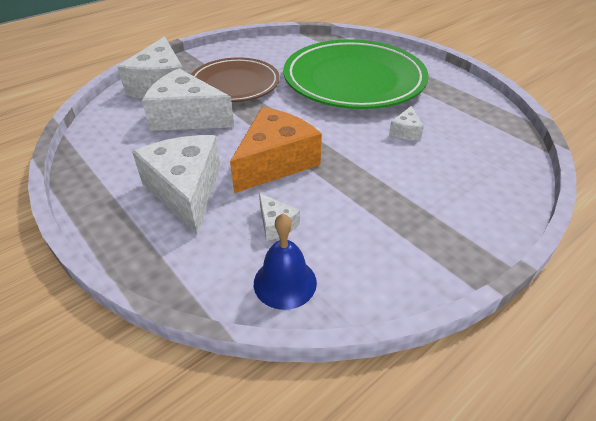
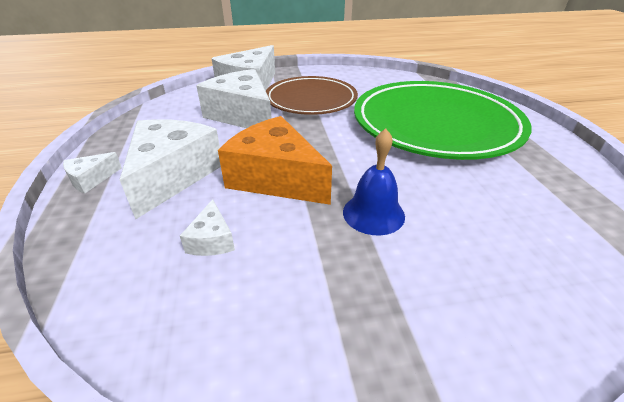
camera: 30 degrees right, 5 degrees down
orange cheese [230,107,322,193] -> orange cheese turned 120 degrees counterclockwise [218,116,332,205]
blue bell [254,213,317,310] -> blue bell moved to [343,128,405,235]
white cheese [389,106,424,140] -> white cheese moved to [63,152,122,194]

